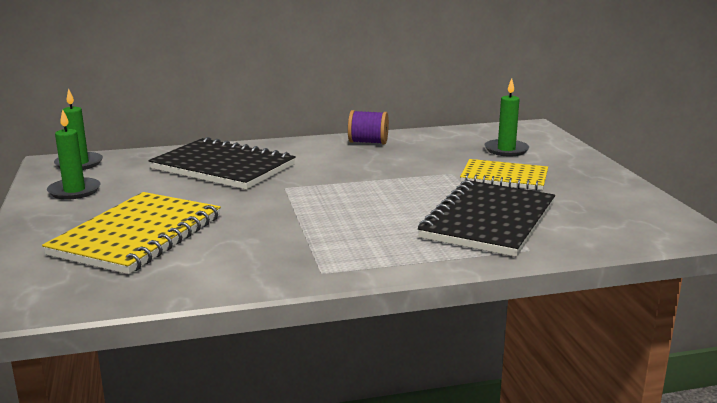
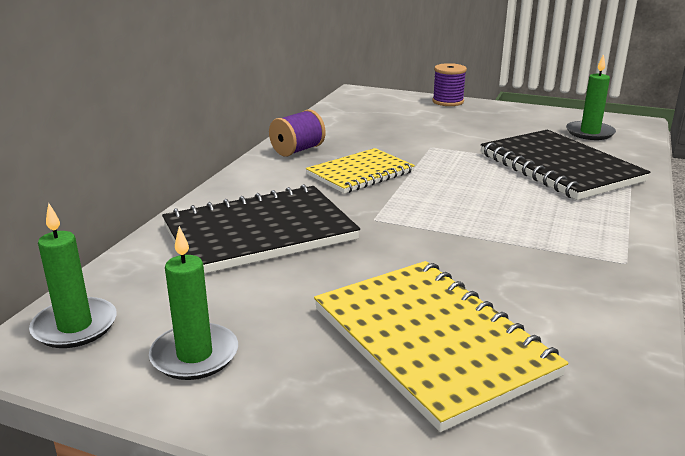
camera: 55 degrees left, 5 degrees up
yellow notebook [460,159,548,190] -> yellow notebook moved to [306,148,415,194]
green candle [484,78,529,156] -> green candle moved to [566,54,616,140]
none -> purple spool [432,63,467,106]

